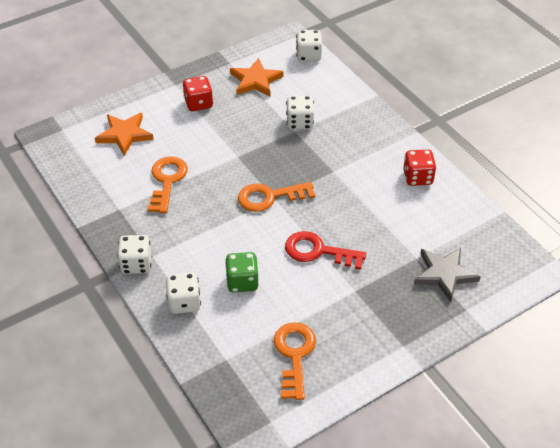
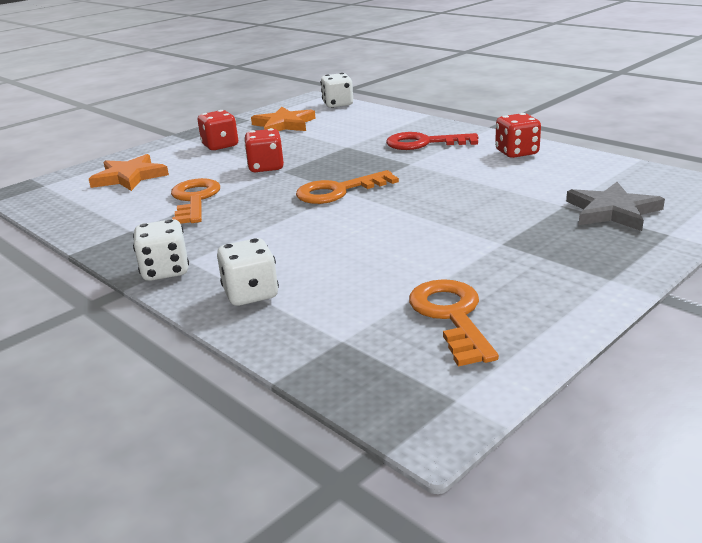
camera: 10 degrees left, 20 degrees down
green dice [225,252,258,292] -> none
red key [285,231,366,270] -> red key moved to [386,132,478,150]
white dice [286,96,314,129] -> none
none -> red dice [244,128,284,173]

